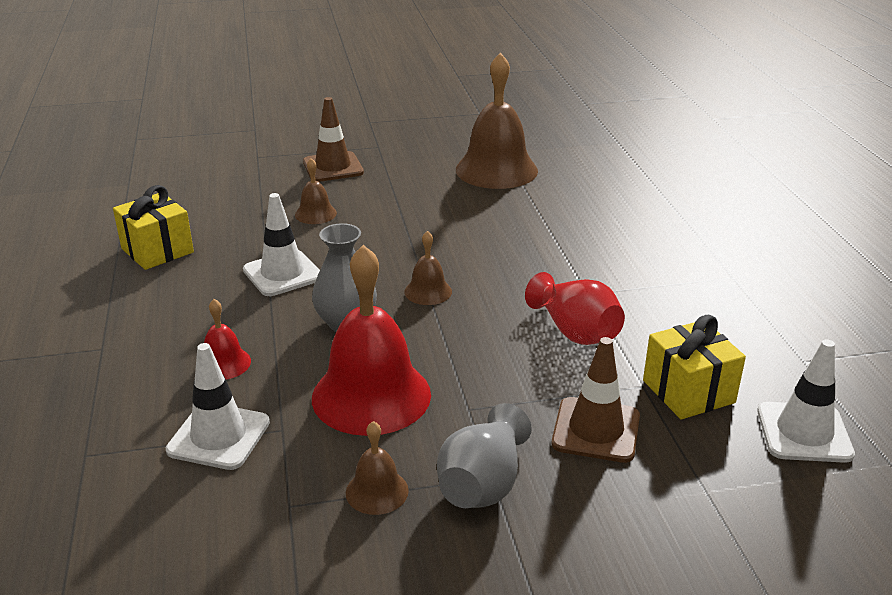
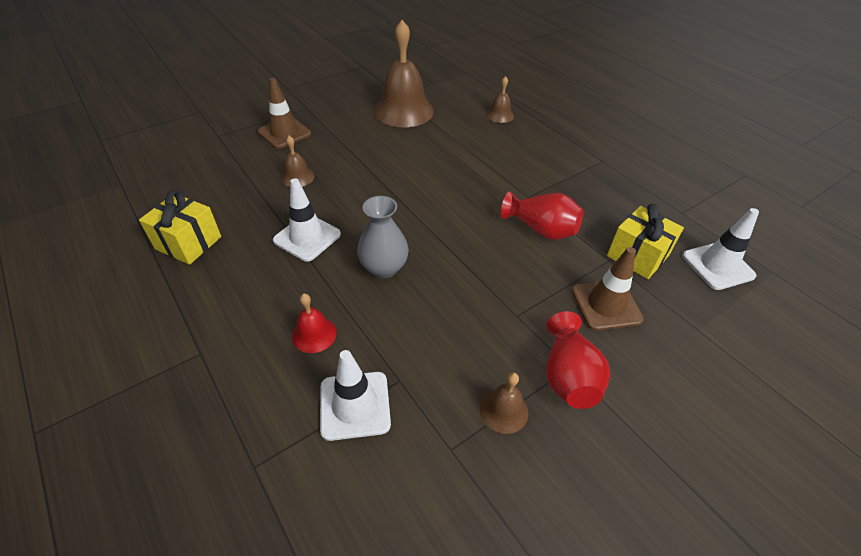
camera: 25 degrees left, 15 degrees up
red bell [312,245,431,436] -> none
brown bell [404,231,452,305] -> brown bell moved to [486,76,514,123]
grey vase [437,403,532,508] -> red vase [546,311,610,409]

